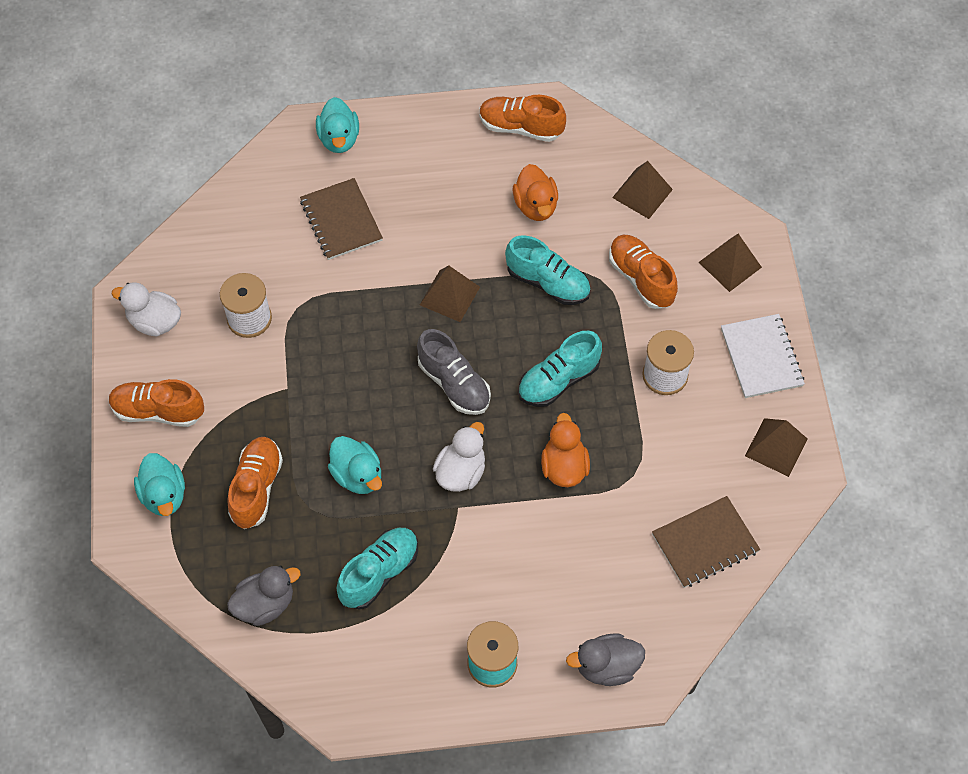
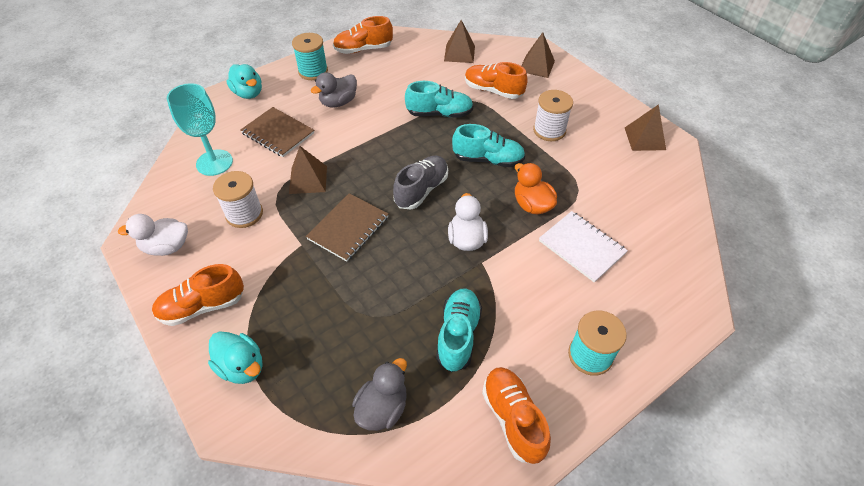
camera: 30 degrees left, 10 degrees down
orange shoe [227,437,283,529] -> orange shoe moved to [482,367,551,464]
turquoise duck [328,436,382,494] -> none
grey shoe [417,329,491,415] -> grey shoe turned 75 degrees counterclockwise [393,156,448,210]
brown pyramid [420,265,480,322] -> brown pyramid moved to [289,146,327,194]
orange duck [513,164,558,221] -> none
turquoise shoe [518,331,602,407] -> turquoise shoe turned 105 degrees counterclockwise [452,124,525,167]
grey duck [566,633,645,686] -> grey duck moved to [311,72,357,108]
brown notebook [652,496,760,588] -> brown notebook moved to [306,193,389,262]
white notebook [721,314,805,398] -> white notebook moved to [539,211,628,283]
none -> turquoise goblet [167,83,233,176]
none -> turquoise spool [292,33,328,80]

